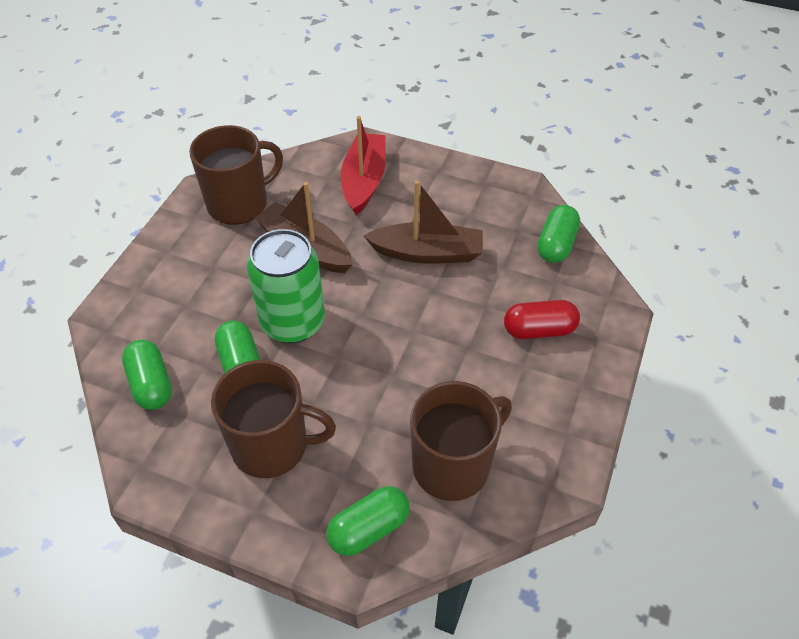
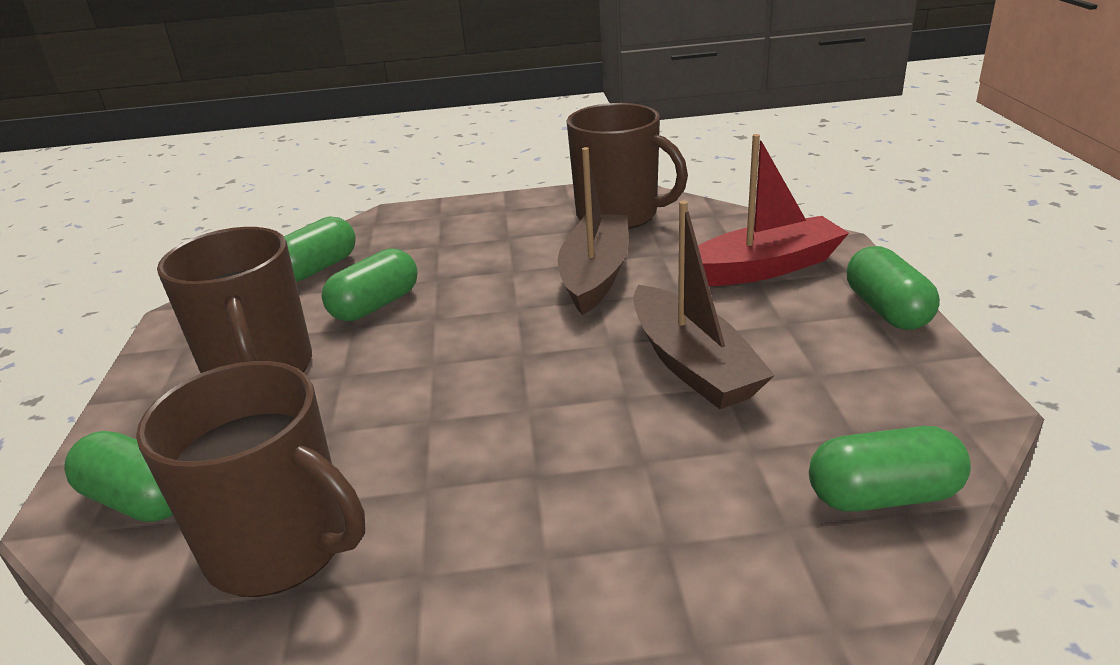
camera: 65 degrees right, 20 degrees down
green can [247,229,325,343] -> none
red capsule [504,300,580,339] -> none
none -> green capsule [847,246,940,330]

